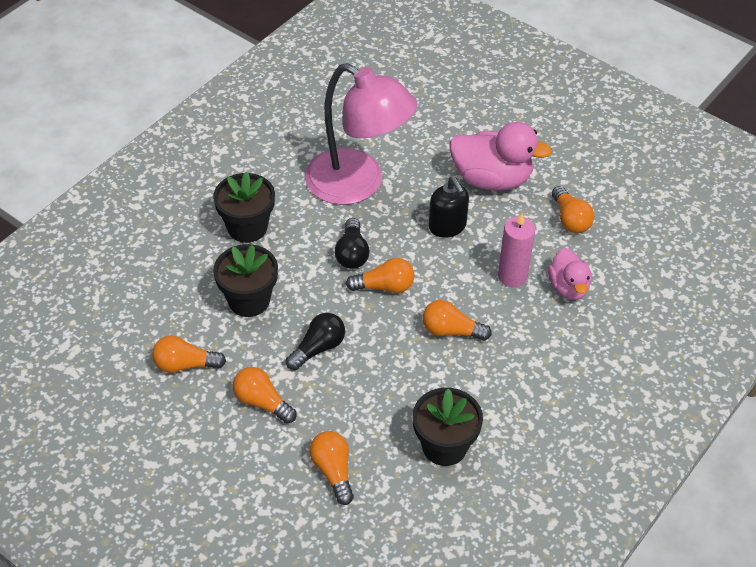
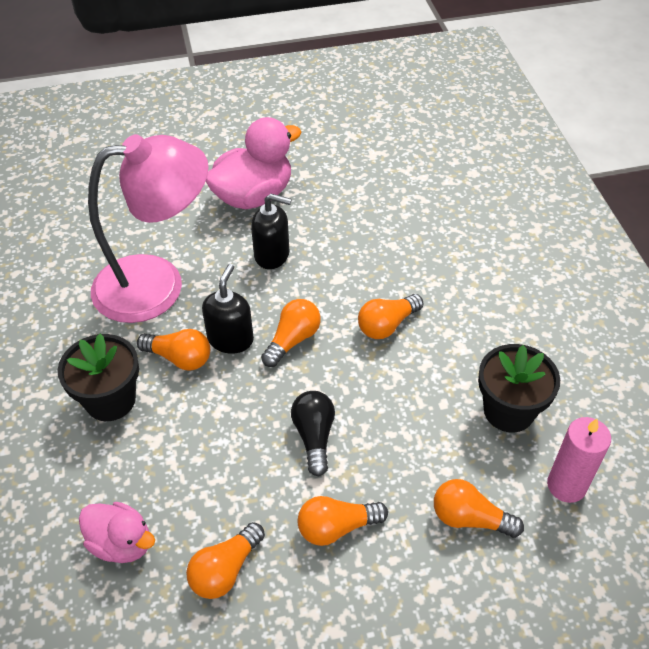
camera: 50 degrees left, 0 degrees up
black flower pot [213,244,278,317] -> none
black light bulb [335,218,370,269] -> black soap dispenser [202,264,254,354]
pink candle [498,214,535,287] -> pink candle moved to [547,417,611,503]
pink duck [548,248,591,300] -> pink duck moved to [79,502,155,563]
orange light bulb [552,186,594,233] -> orange light bulb moved to [137,329,210,371]

